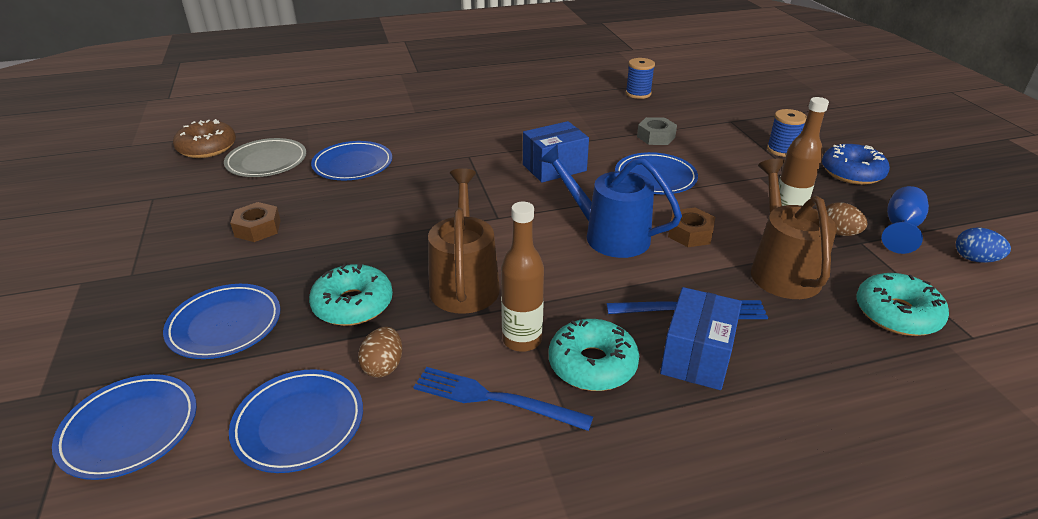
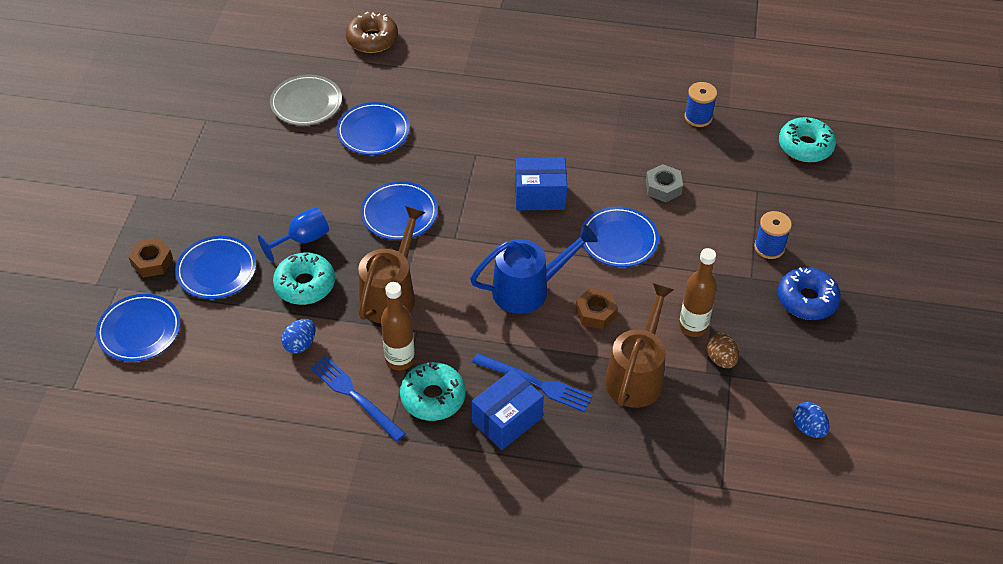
camera: 25 degrees right, 15 degrees up
brown donut [173,119,236,158] -> brown donut moved to [346,12,398,53]
blue plate [229,369,363,473] -> blue plate moved to [361,181,438,240]
brown nut [230,202,281,242] -> brown nut moved to [128,238,173,278]
brown egg [358,327,402,378] -> blue egg [281,319,316,353]
blue watering can [539,144,682,258] -> blue watering can turned 105 degrees clockwise [470,225,598,314]
turquoise donut [857,273,949,336] -> turquoise donut moved to [779,117,836,162]
blue goblet [882,186,929,254] -> blue goblet moved to [258,207,329,262]

